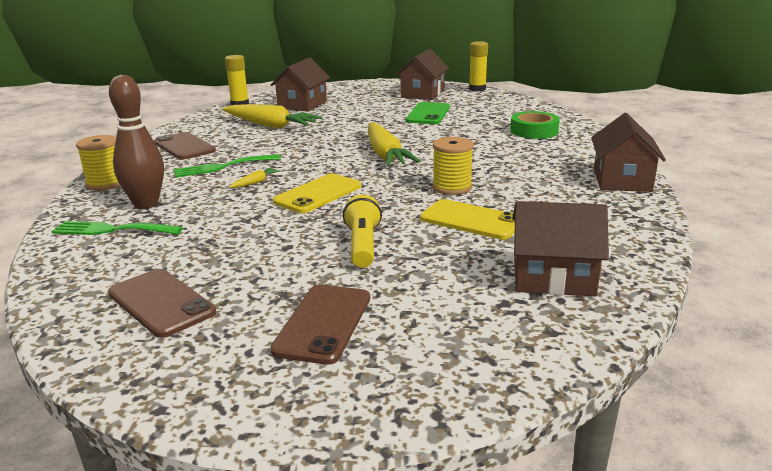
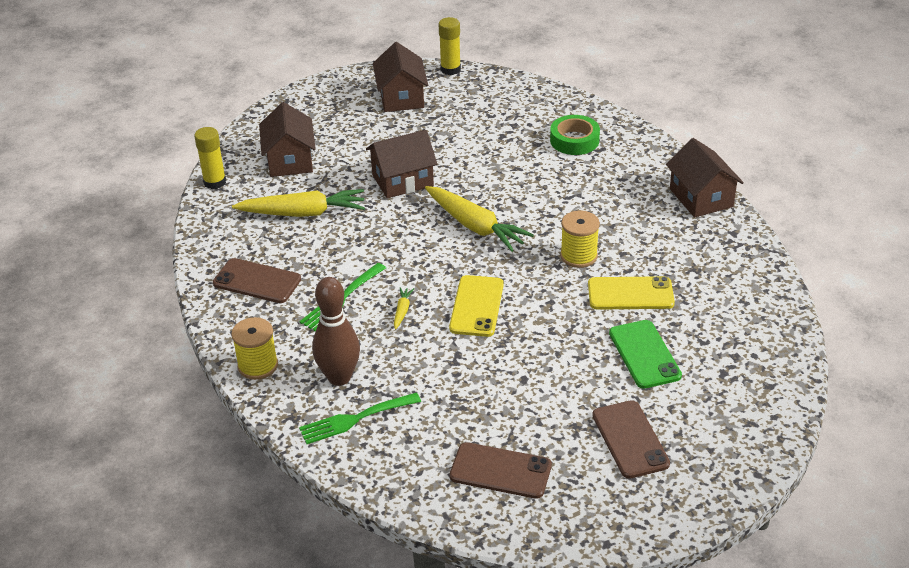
camera: 30 degrees left, 15 degrees up
yellow flashlight [343,194,382,268] -> none
green phone [406,102,450,124] -> green phone moved to [609,320,682,389]
brown house [512,201,609,297] -> brown house moved to [366,130,437,198]

